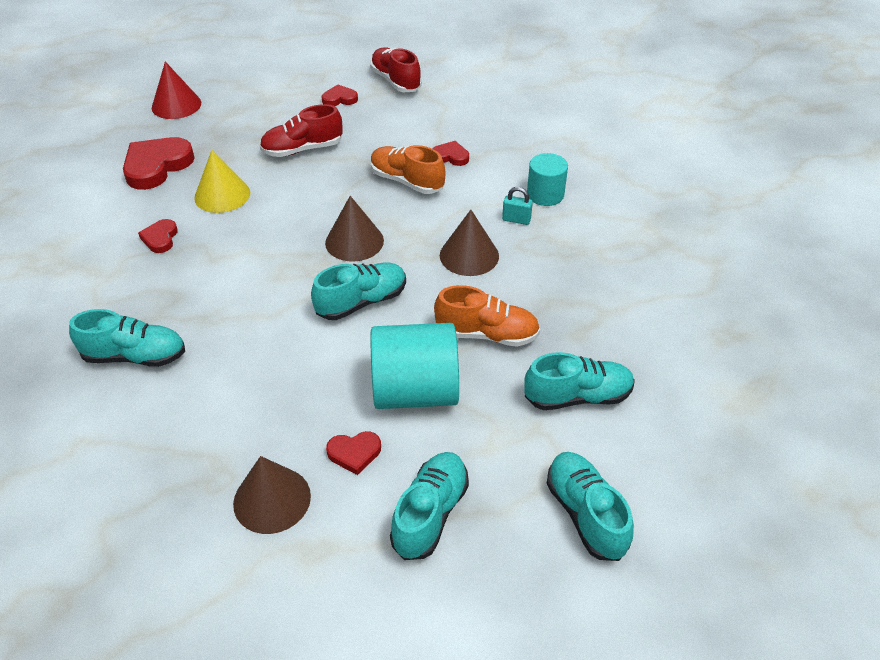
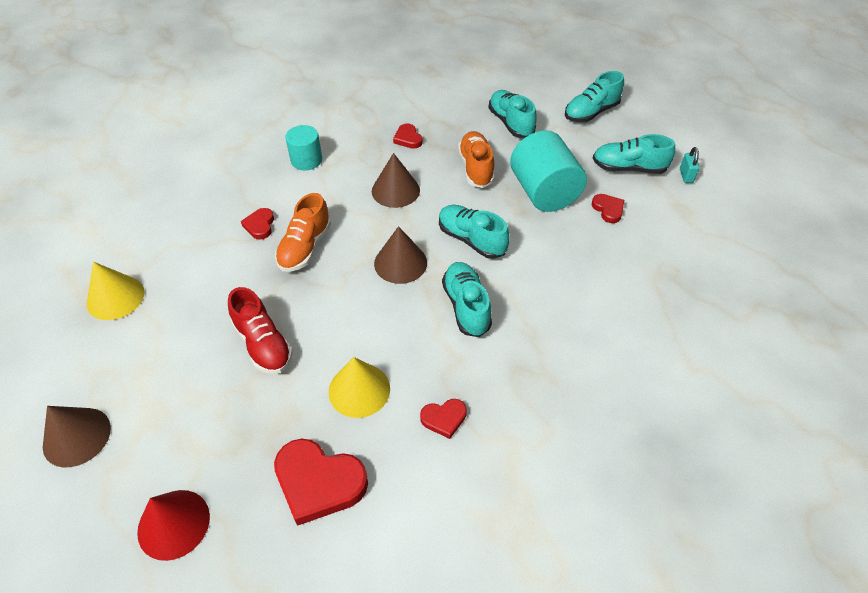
camera: 105 degrees left, 5 degrees up
turquoise shoe [69,309,185,367] -> turquoise shoe moved to [442,262,492,337]
brown cone [233,456,311,534] -> brown cone moved to [43,406,111,468]
red heart [322,85,358,106] -> red heart moved to [393,123,422,149]
red shoe [370,47,422,92] -> yellow cone [87,262,145,320]
turquoise padlock [502,187,533,225] -> turquoise padlock moved to [680,147,699,183]

